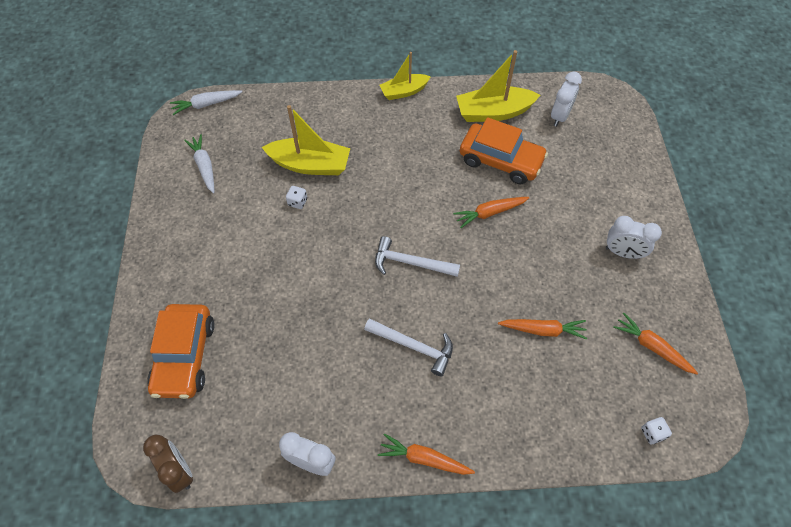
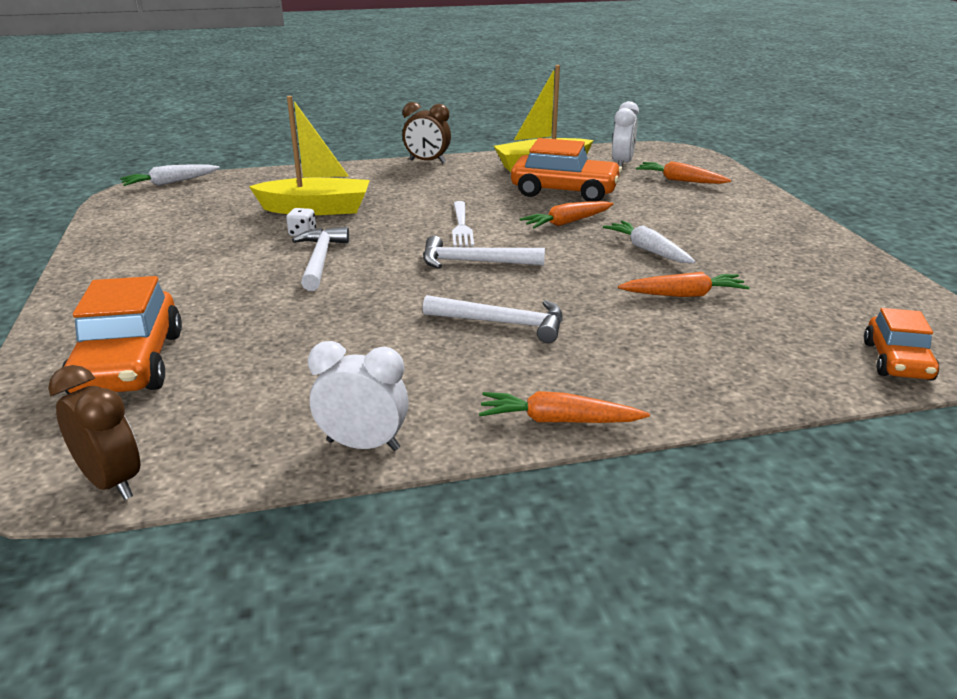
camera: 10 degrees left, 30 degrees down
white carrot [184,134,214,194] -> white carrot moved to [603,221,696,263]
yellow boat [379,52,431,100] -> brown clock [402,102,451,163]
white clock [606,216,662,259] -> none
orange carrot [613,313,698,374] -> orange carrot moved to [636,161,731,184]
white dice [641,417,672,444] -> orange car [864,308,939,380]
none -> white hammer [292,227,349,291]
none -> white fork [452,201,474,247]

